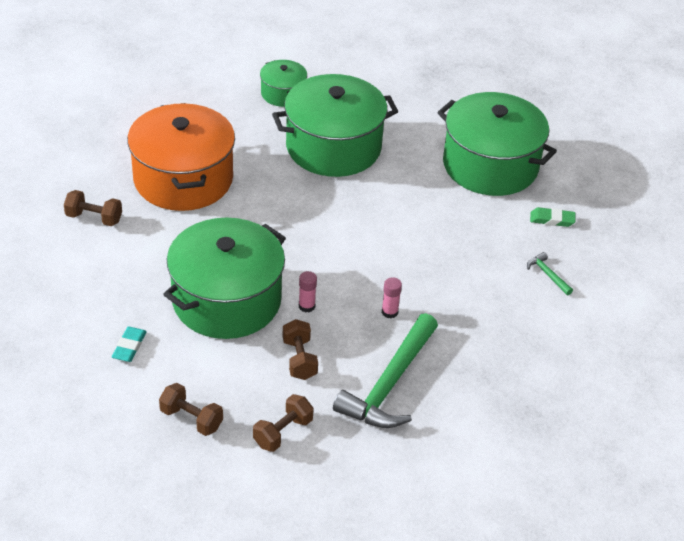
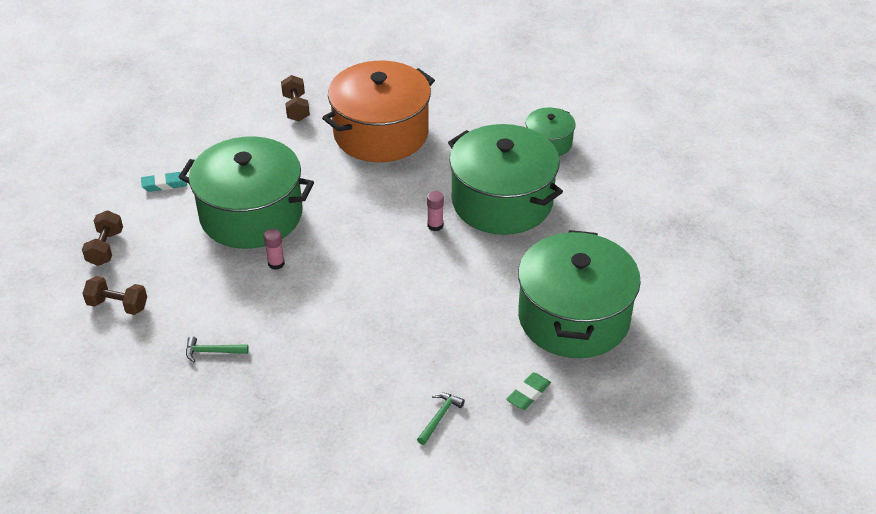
camera: 65 degrees right, 0 degrees up
brown dumbbell [282,319,318,380] -> none
green hammer [333,313,438,428] -> green hammer [186,336,249,362], size x0.41
pink glue stick [382,277,402,319] -> pink glue stick moved to [427,191,444,231]
green eraser [530,207,576,227] -> green eraser turned 60 degrees clockwise [506,372,551,410]

